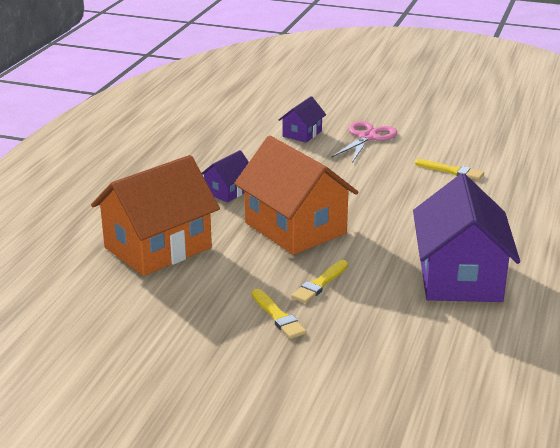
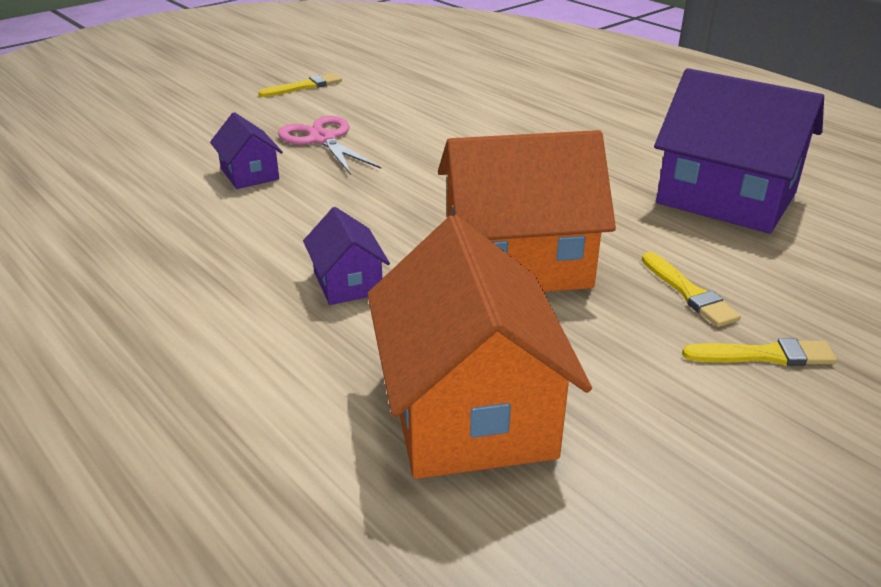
camera: 60 degrees left, 5 degrees up
yellow brush [415,159,484,180] -> yellow brush moved to [258,73,342,97]

